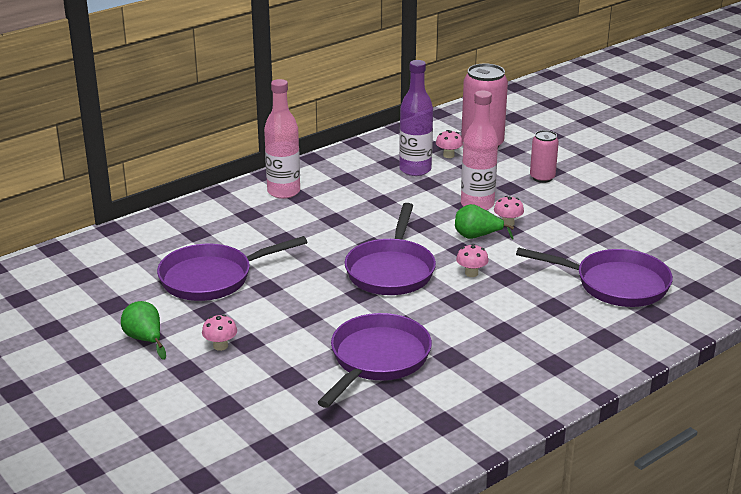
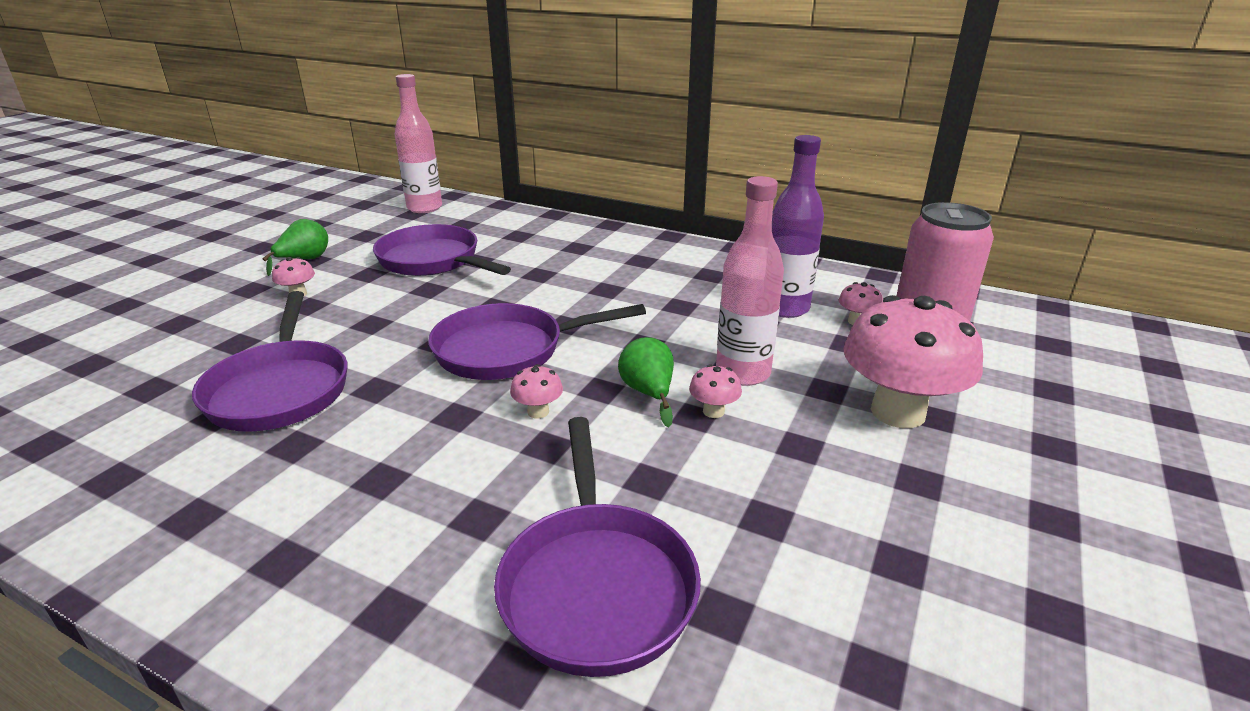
camera: 65 degrees right, 0 degrees up
pink bottle [264,79,300,199] -> pink bottle moved to [395,74,442,213]
purple pan [317,313,432,408] -> purple pan turned 75 degrees clockwise [192,291,347,432]
pink can [530,130,559,183] -> pink mushroom [843,295,983,428]

